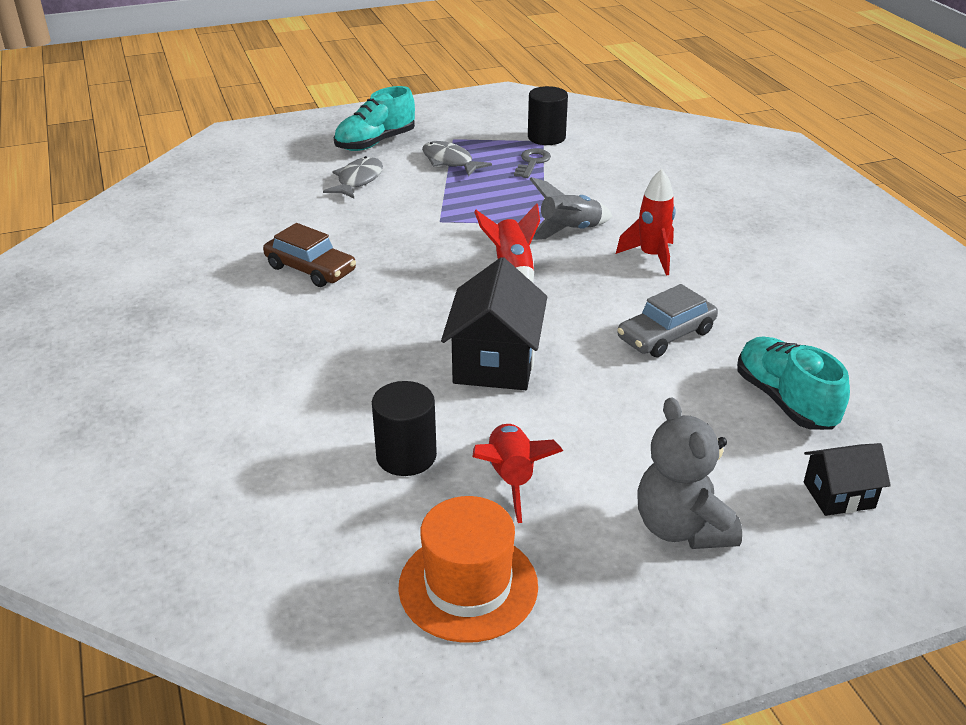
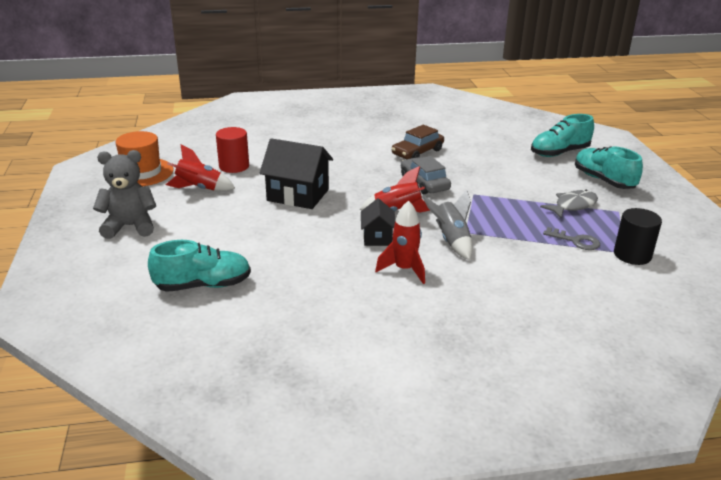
camera: 100 degrees right, 5 degrees down
grey fish [323,156,383,198] -> none
black cylinder [372,381,437,476] -> red cylinder [216,127,249,173]
grey car [617,284,718,357] -> grey car moved to [401,156,451,194]
black house [804,443,891,516] -> black house moved to [361,198,395,246]
none -> turquoise shoe [531,114,594,157]

